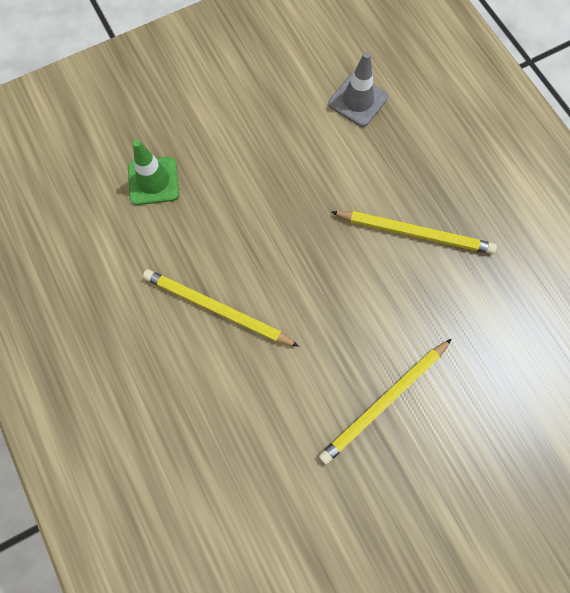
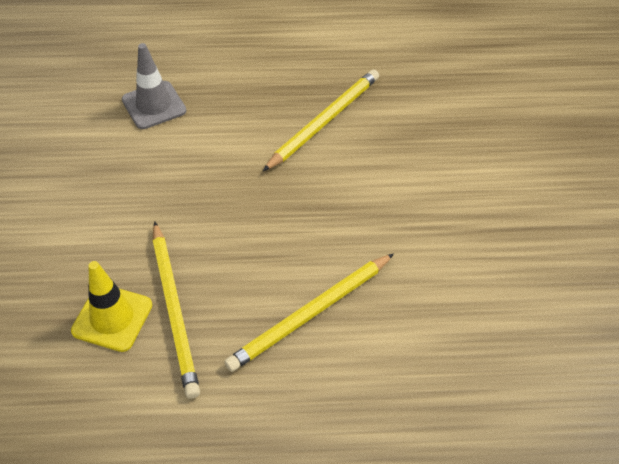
camera: 65 degrees left, 20 degrees down
green traffic cone [128,140,179,205] -> yellow traffic cone [71,261,152,352]
yellow pencil [319,339,452,464] -> yellow pencil moved to [153,221,200,399]

